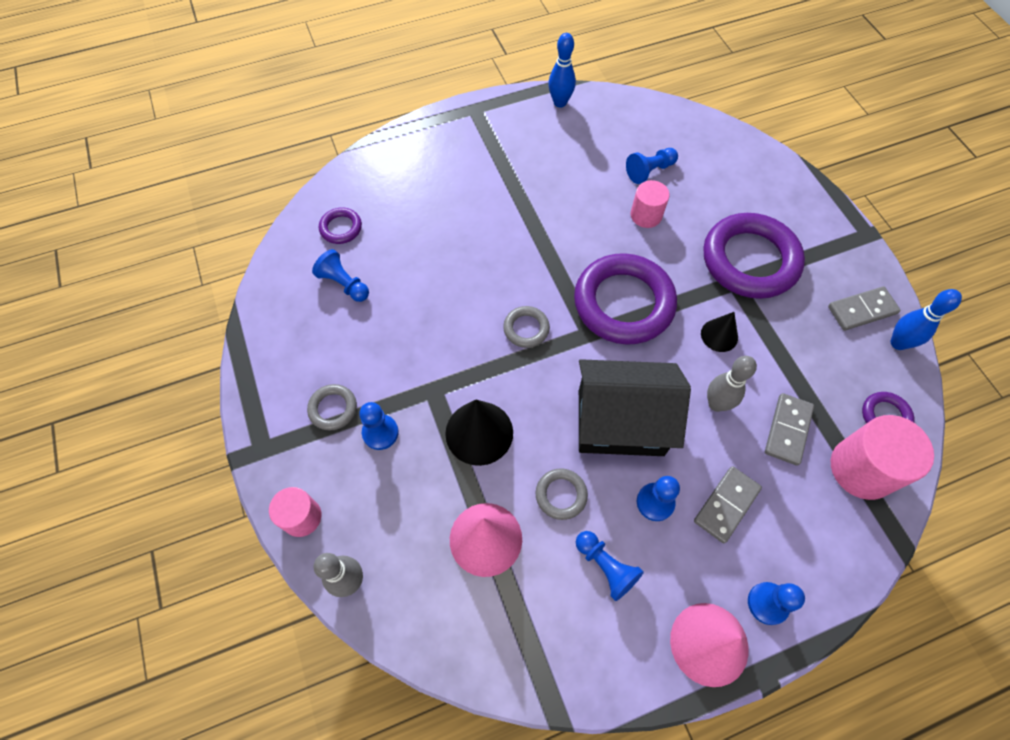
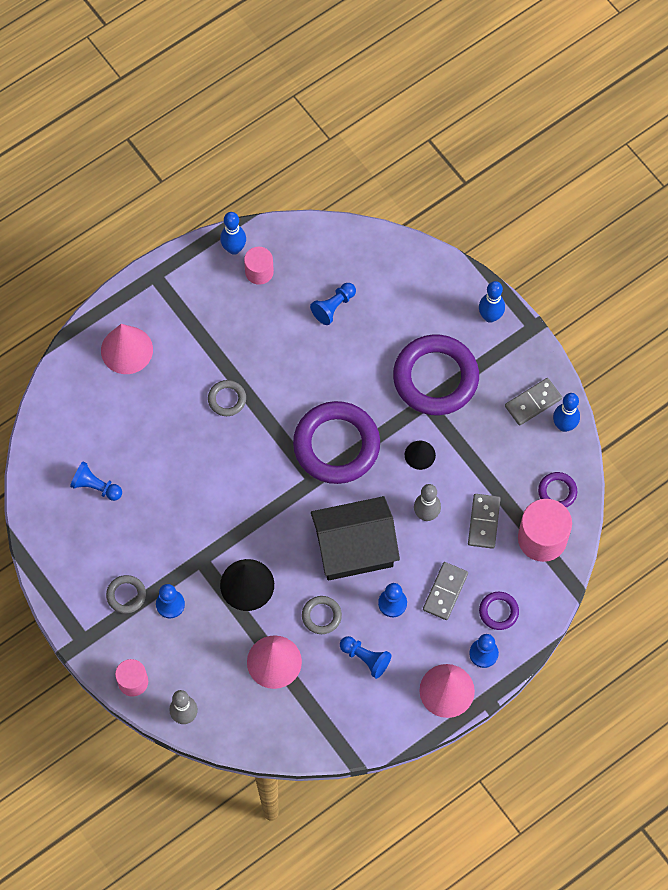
camera: 15 degrees left, 5 degrees up
purple ring [319,208,362,244] -> purple ring moved to [479,592,519,630]
grey ring [503,306,550,348] -> grey ring moved to [208,380,246,416]
pink cylinder [631,180,670,228] -> pink cylinder moved to [244,247,274,285]
none -> pink cone [101,324,153,374]
none -> blue bowling pin [479,281,505,323]

